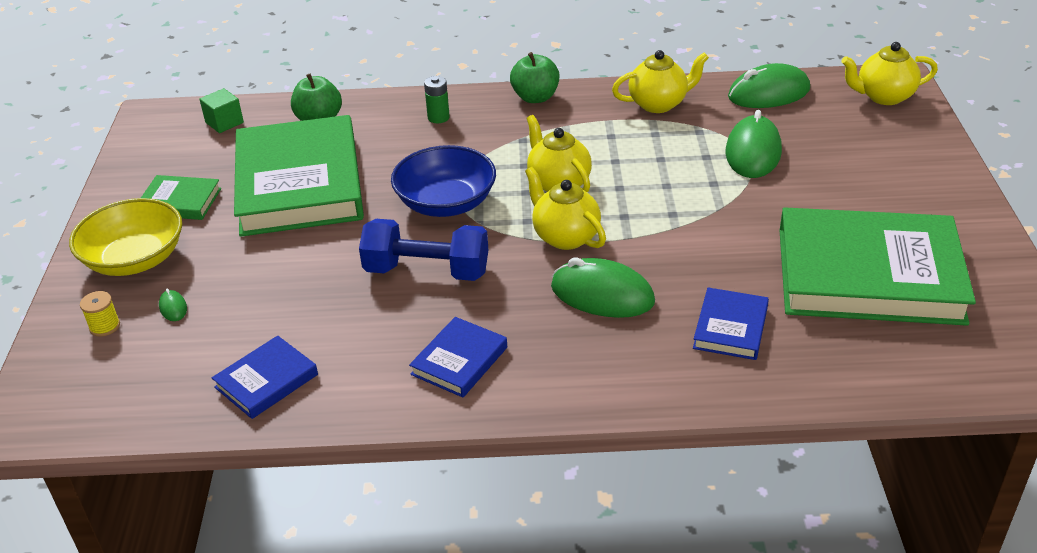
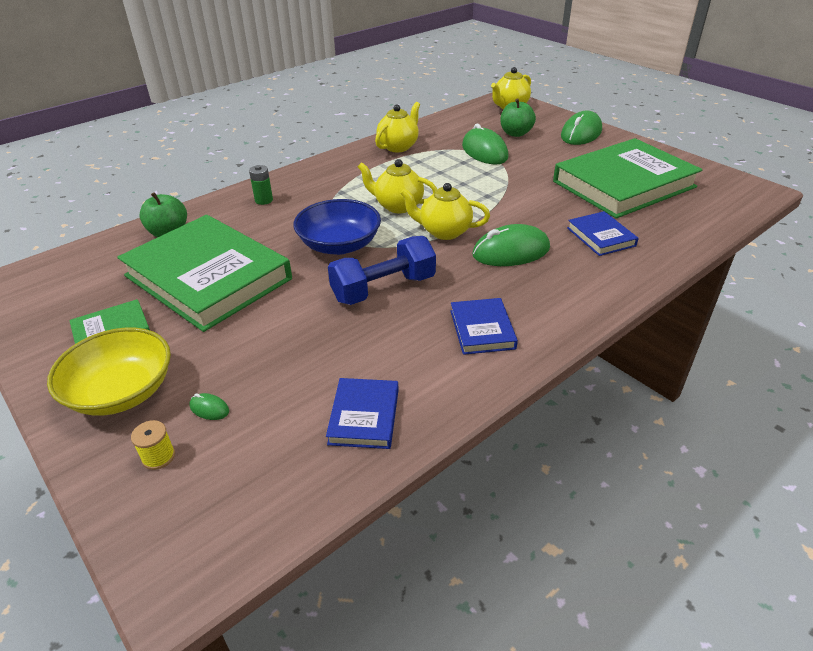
camera: 40 degrees left, 0 degrees up
green cube [199,88,244,133] -> none
green apple [510,52,560,103] -> green apple moved to [500,99,536,137]
green mouse [728,63,810,108] -> green mouse moved to [561,111,602,145]

